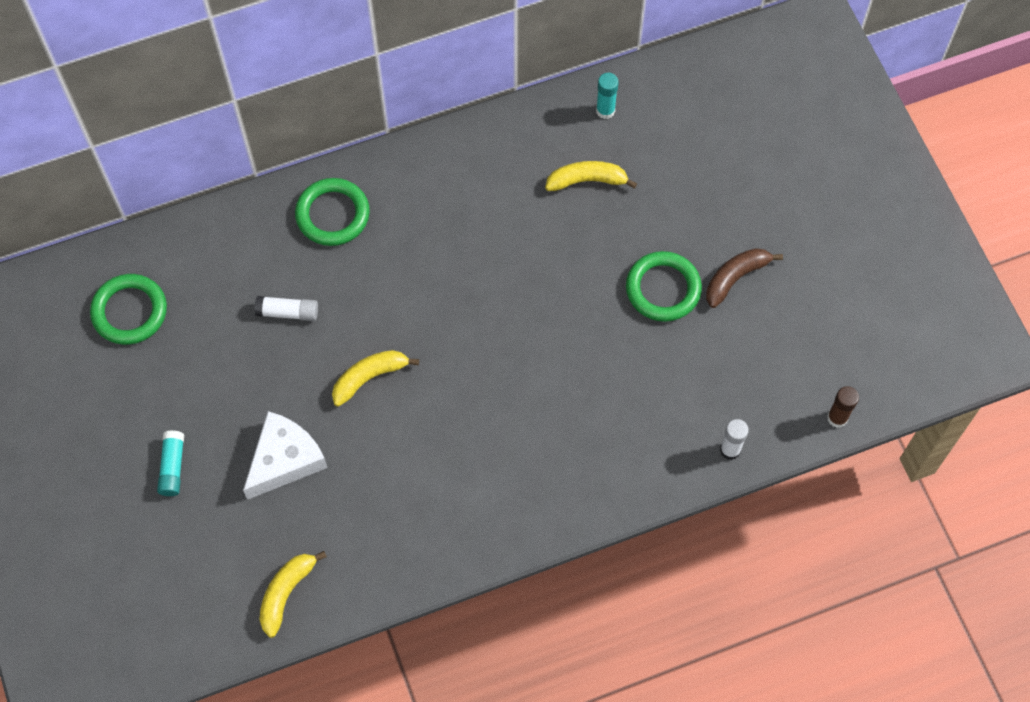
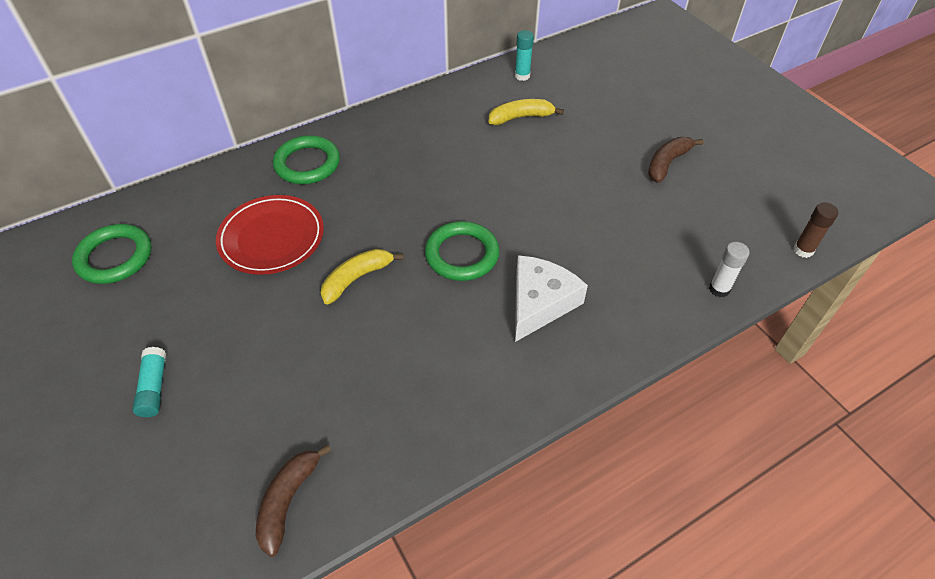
camera: 10 degrees left, 15 degrees down
white cheese [243,411,328,500] -> white cheese moved to [515,255,588,342]
white glue stick [254,296,318,321] -> red plate [216,195,324,275]
yellow banana [259,551,327,638] -> brown banana [256,444,332,557]
green ring [626,251,702,322] -> green ring moved to [425,221,500,281]

